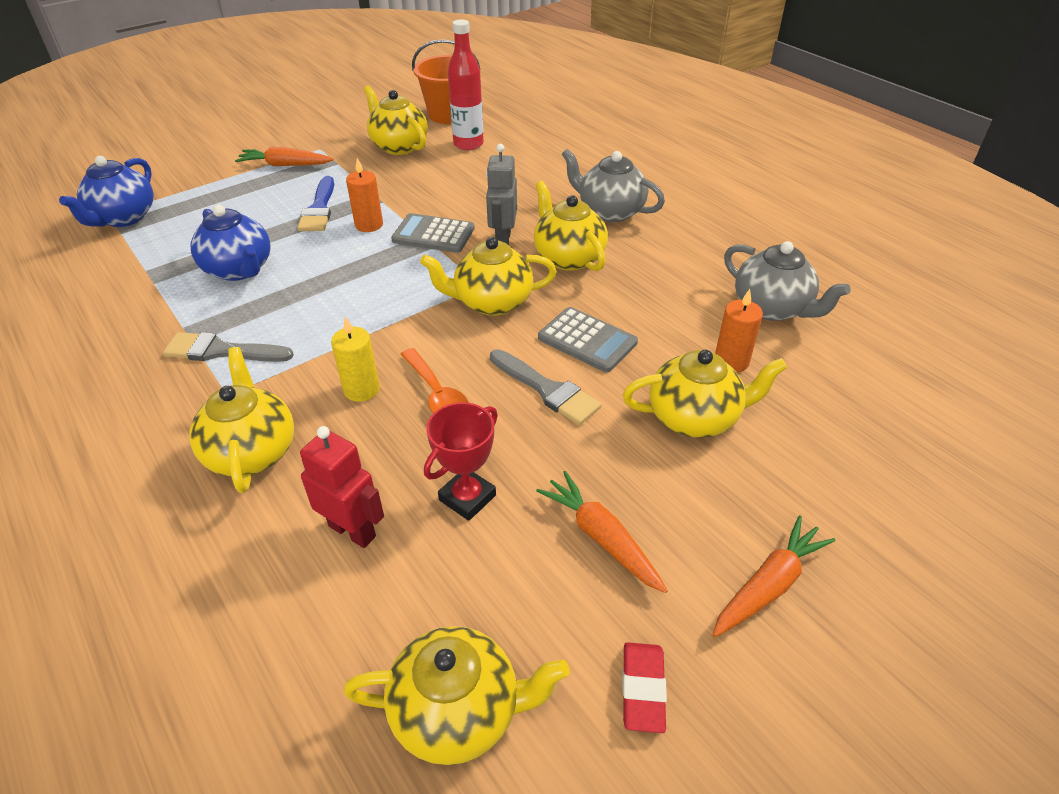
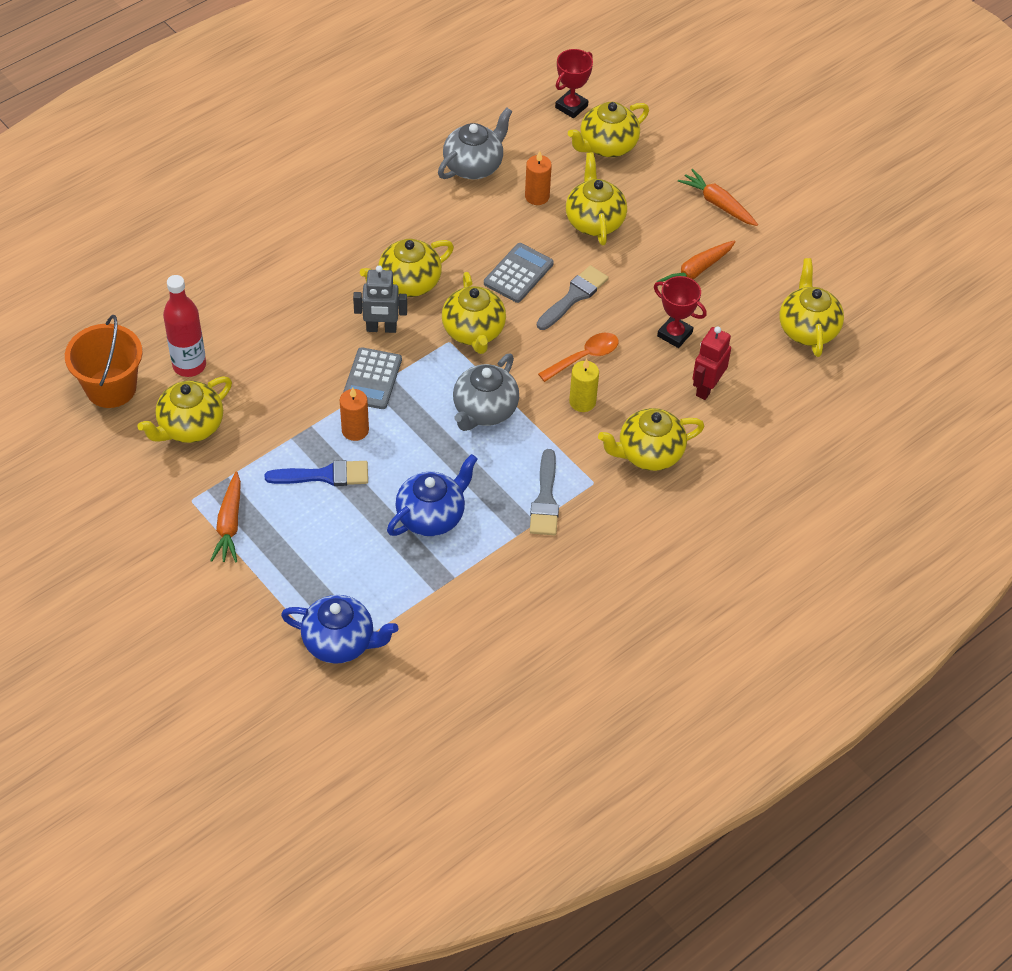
camera: 95 degrees left, 10 degrees up
grey teapot [562,149,665,222] -> grey teapot moved to [453,353,519,431]
red eraser [622,642,667,733] -> none
none -> red trophy [555,49,593,118]
none -> yellow teapot [568,102,649,157]

